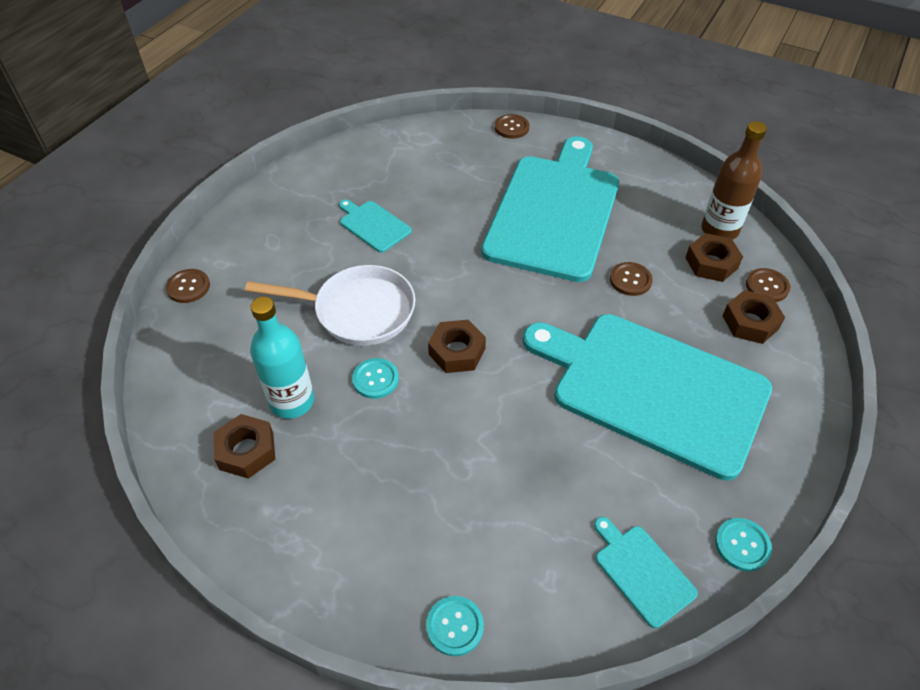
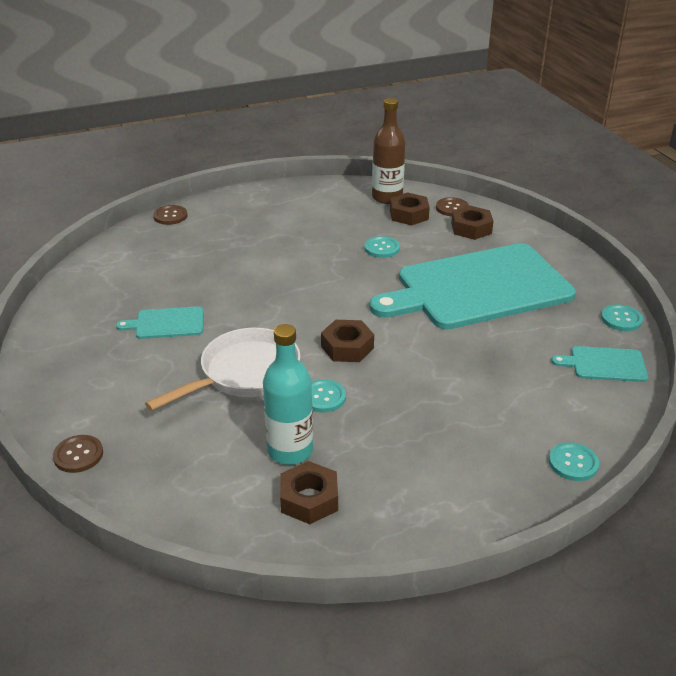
camera: 50 degrees left, 15 degrees down
turquoise cutting board [481,136,619,282] -> none
brown button [610,262,653,296] -> turquoise button [364,236,400,258]

